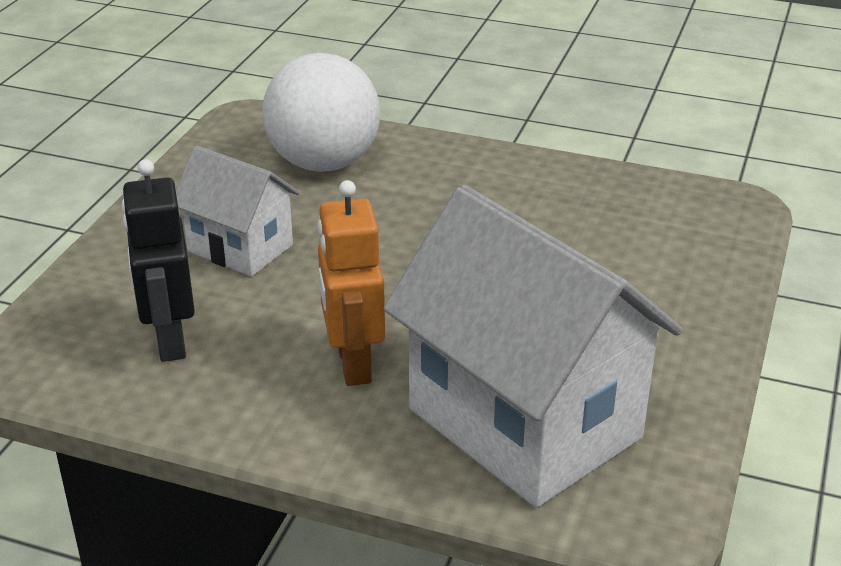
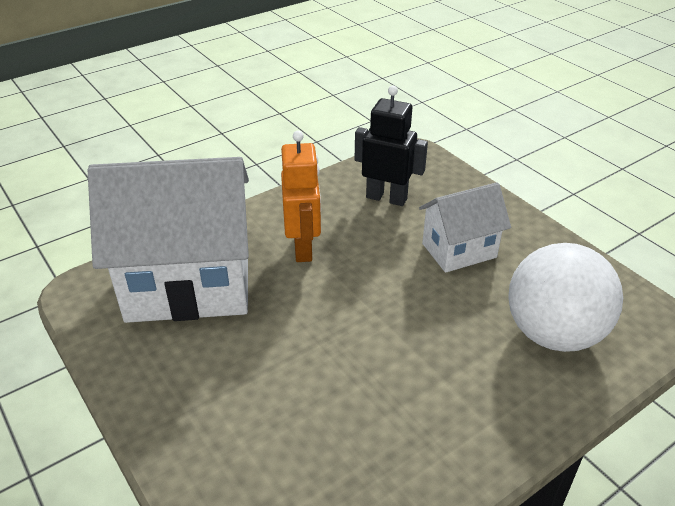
camera: 125 degrees right, 5 degrees up
orange robot [317,180,385,386] -> orange robot turned 60 degrees clockwise [281,130,321,262]

